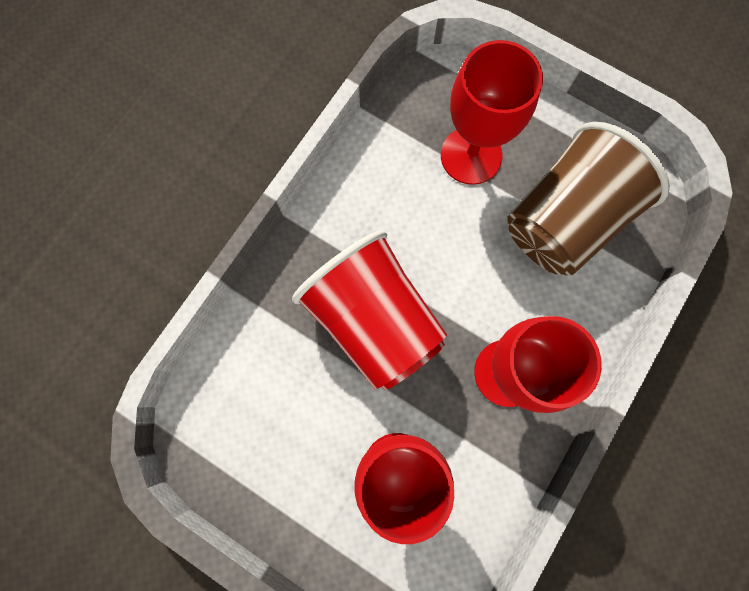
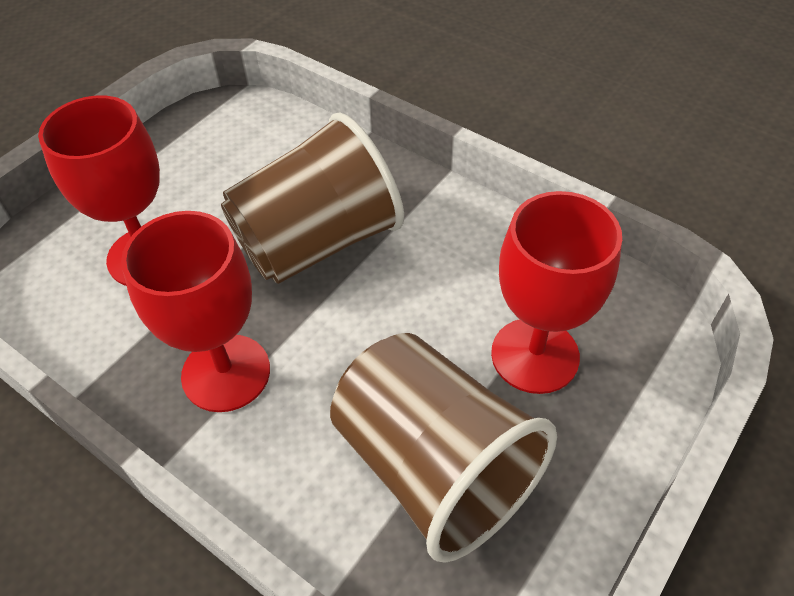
camera: 95 degrees right, 25 degrees down
red cup [292,230,447,390] -> brown cup [221,113,404,284]

